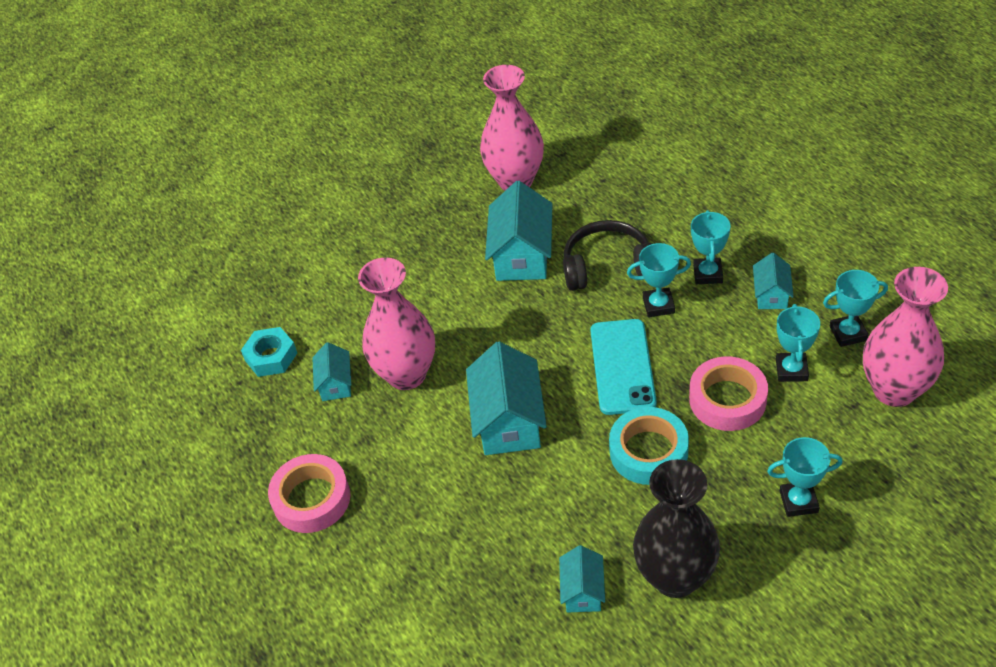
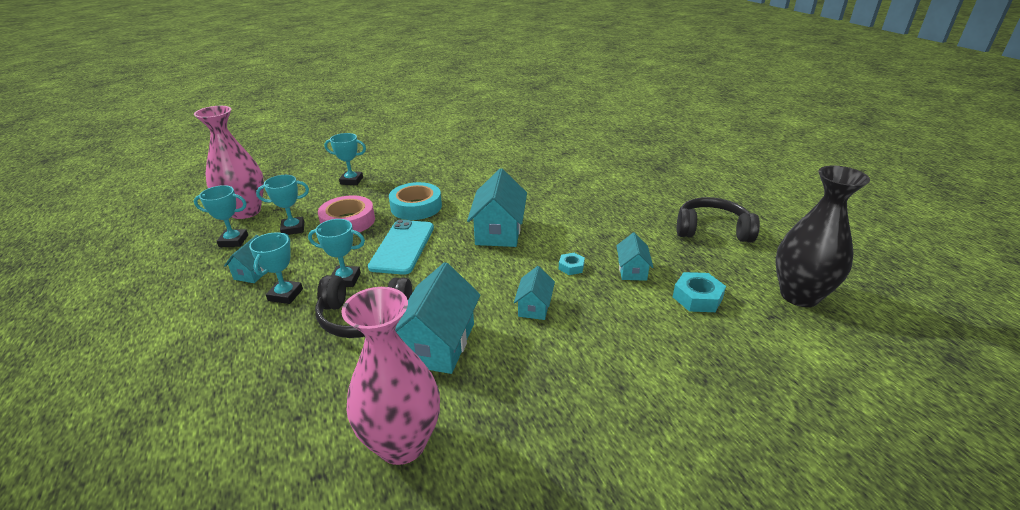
camera: 175 degrees left, 15 degrees down
pink tape [268,454,350,533] -> none
pink vase [358,257,435,390] -> turquoise nut [559,253,585,275]
turquoise house [559,545,605,612] -> turquoise house moved to [514,266,555,320]
black vase [633,459,720,598] -> black vase moved to [776,165,870,307]
turquoise trophy [776,304,820,382] -> turquoise trophy turned 60 degrees clockwise [256,175,309,235]
none -> black headphones [677,197,760,243]

